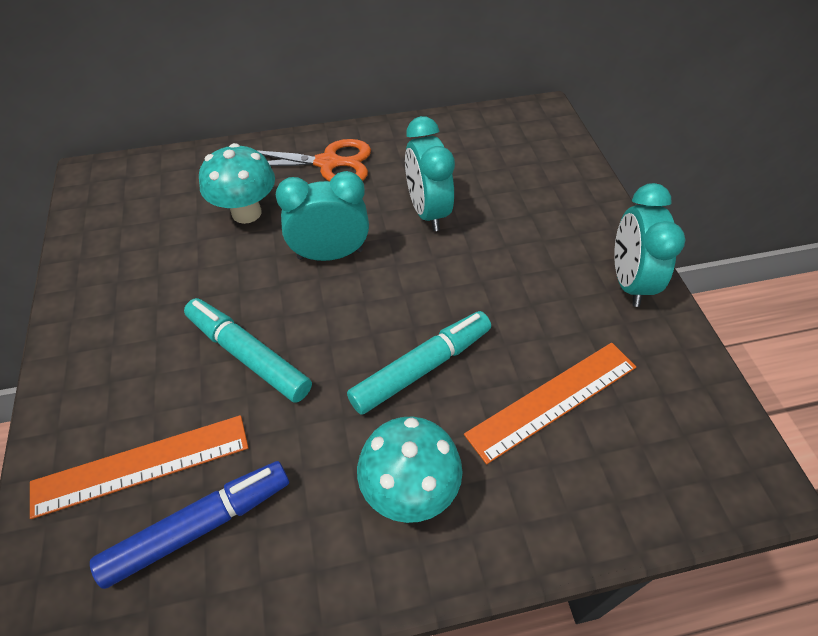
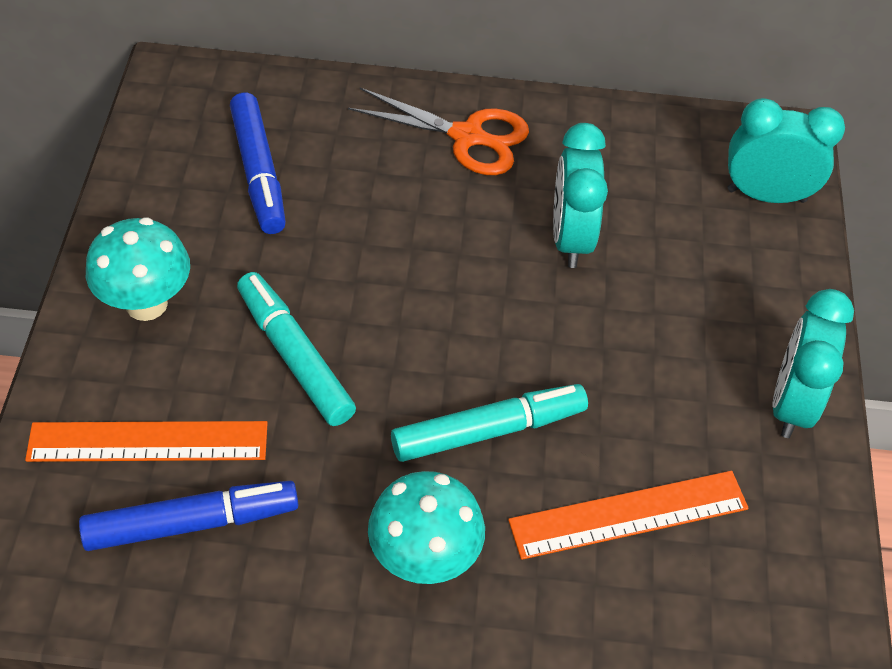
camera: 15 degrees right, 0 degrees up
turquoise mushroom [199,143,275,224] -> turquoise mushroom moved to [86,218,190,321]
turquoise clock [276,171,369,261] -> turquoise clock moved to [728,98,845,203]
none -> blue marker [230,93,286,234]

